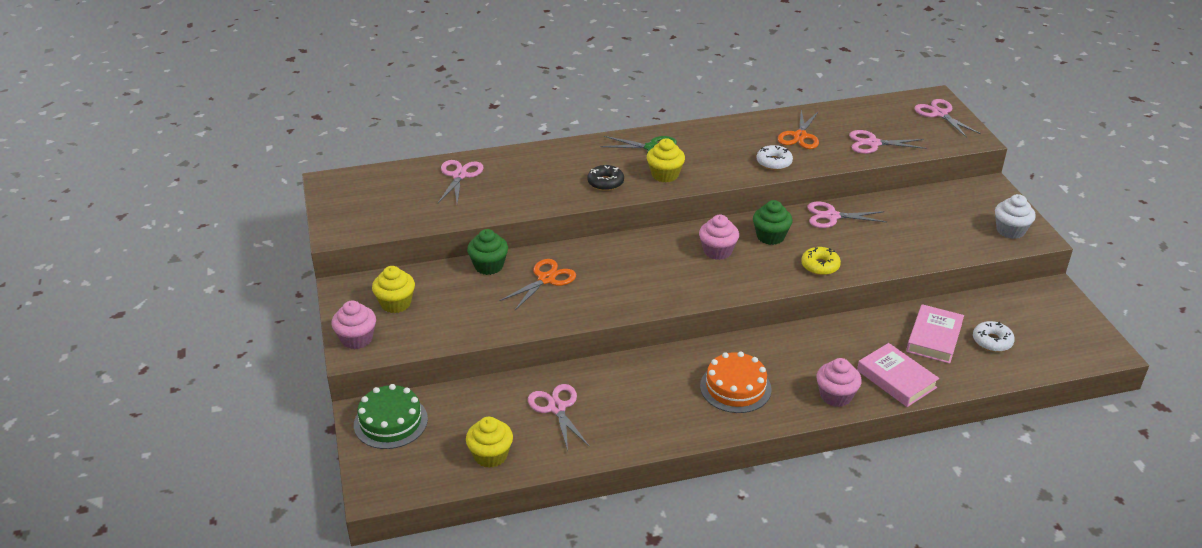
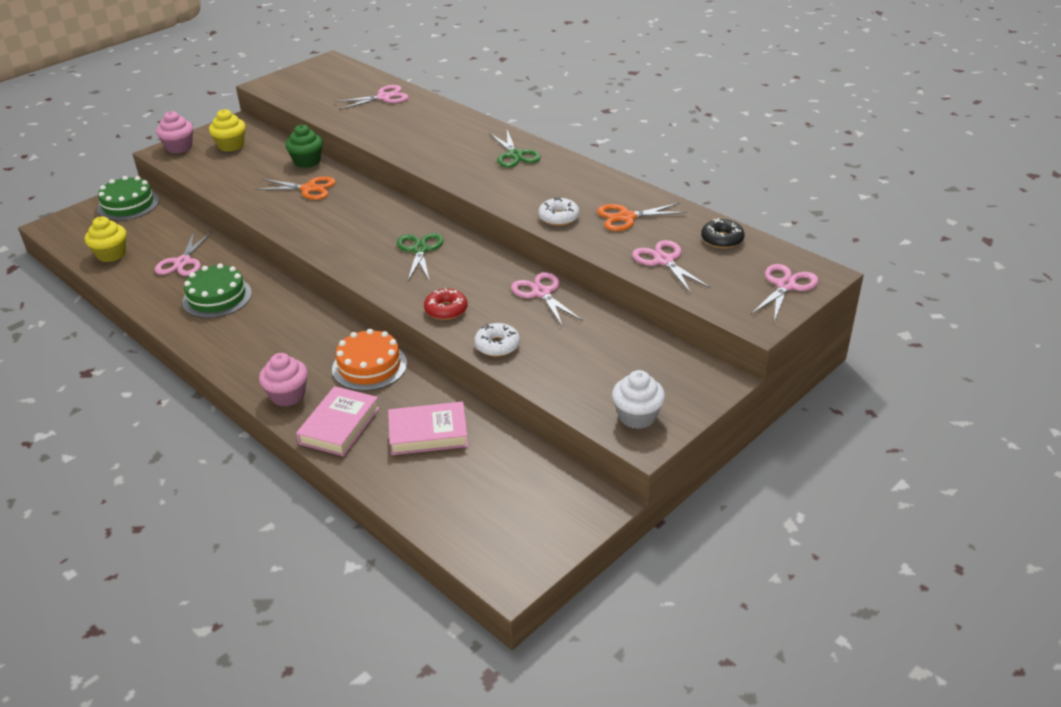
camera: 60 degrees right, 0 degrees up
pink scissors [528,384,590,451] -> pink scissors turned 150 degrees clockwise [155,232,212,276]
black donut [587,165,624,191] -> black donut moved to [701,218,745,249]
yellow cupcake [647,138,685,182] -> none
pink cupcake [699,215,739,260] -> green scissors [397,233,444,281]
orange cake [700,351,772,413] -> orange cake moved to [332,329,407,391]
green cupcake [753,200,793,245] -> none
yellow donut [801,247,841,275] -> red donut [424,288,468,320]
white donut [973,321,1015,352] -> white donut moved to [474,323,520,357]
none -> green cake [182,263,252,318]

